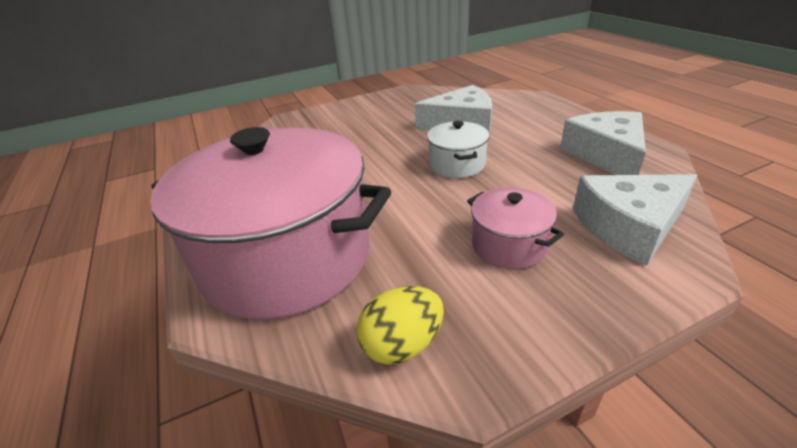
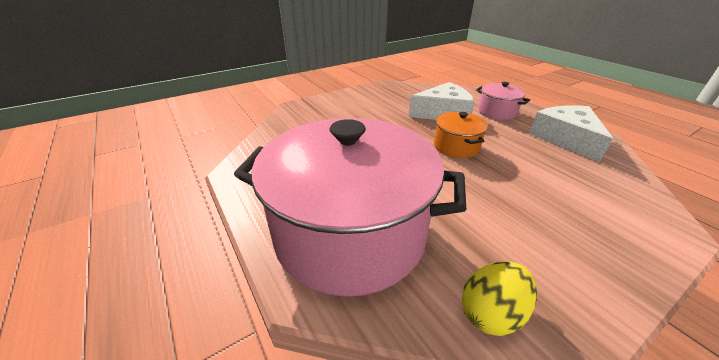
camera: 10 degrees left, 0 degrees up
white pot [427,121,489,178] -> orange pot [434,112,488,158]
pink pot [467,187,564,269] -> pink pot moved to [476,82,530,120]
white cheese [573,174,697,266] -> none

